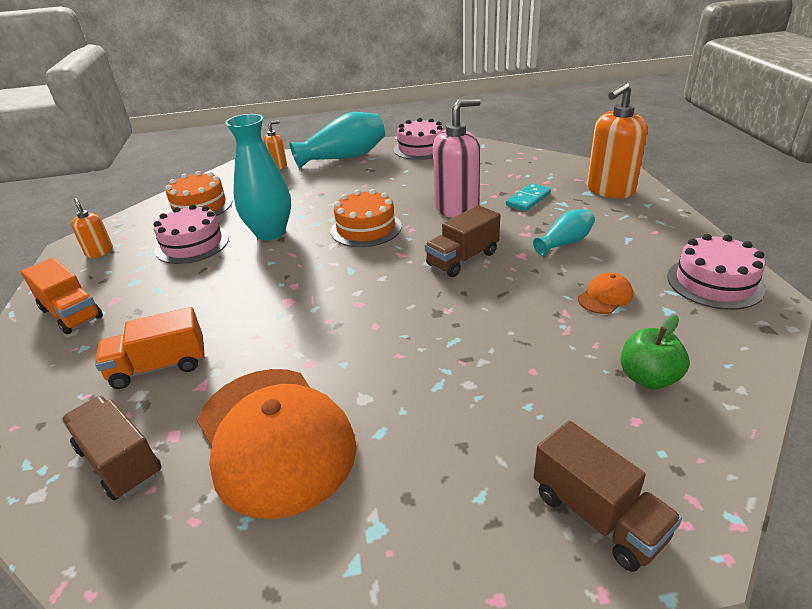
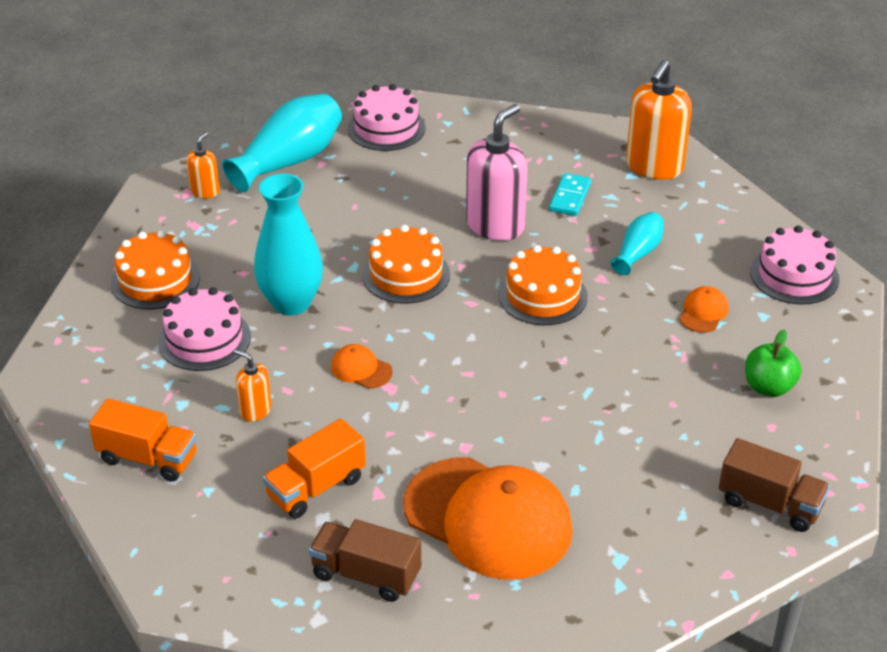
camera: 25 degrees left, 5 degrees up
orange soap dispenser [71,198,113,258] -> orange soap dispenser moved to [234,349,272,421]
brown truck [425,205,500,277] -> orange cake [498,245,588,325]
none -> orange cap [331,344,393,388]

